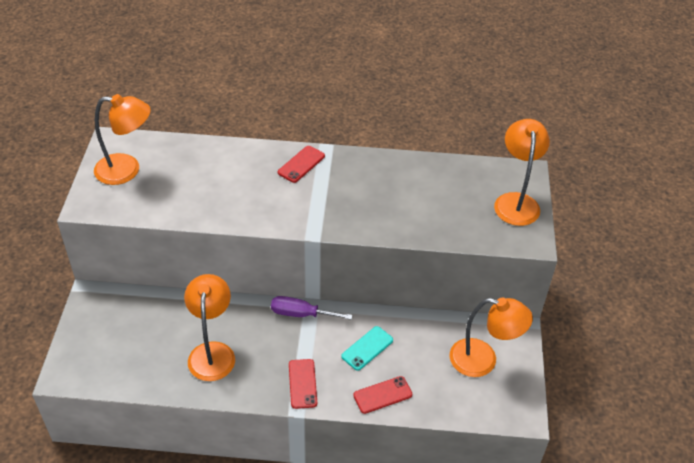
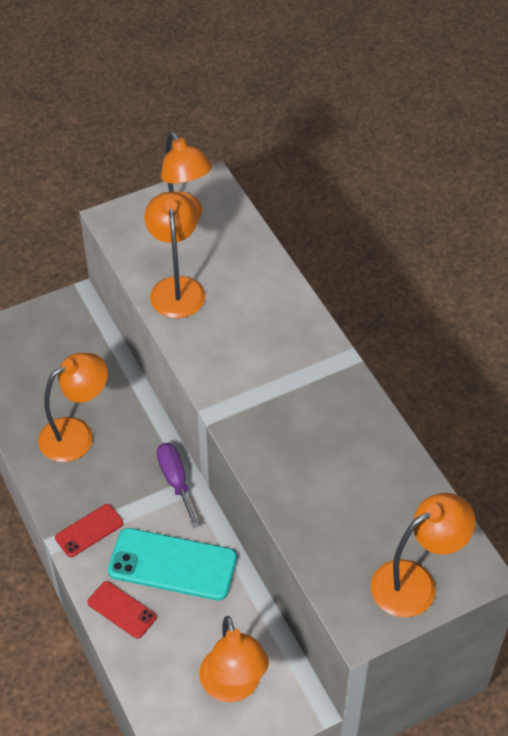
camera: 60 degrees right, 5 degrees up
red phone [278,146,325,183] -> none
turquoise phone [341,326,393,371] -> turquoise phone [108,528,237,600], size x1.83
none -> orange lamp [144,192,205,318]

